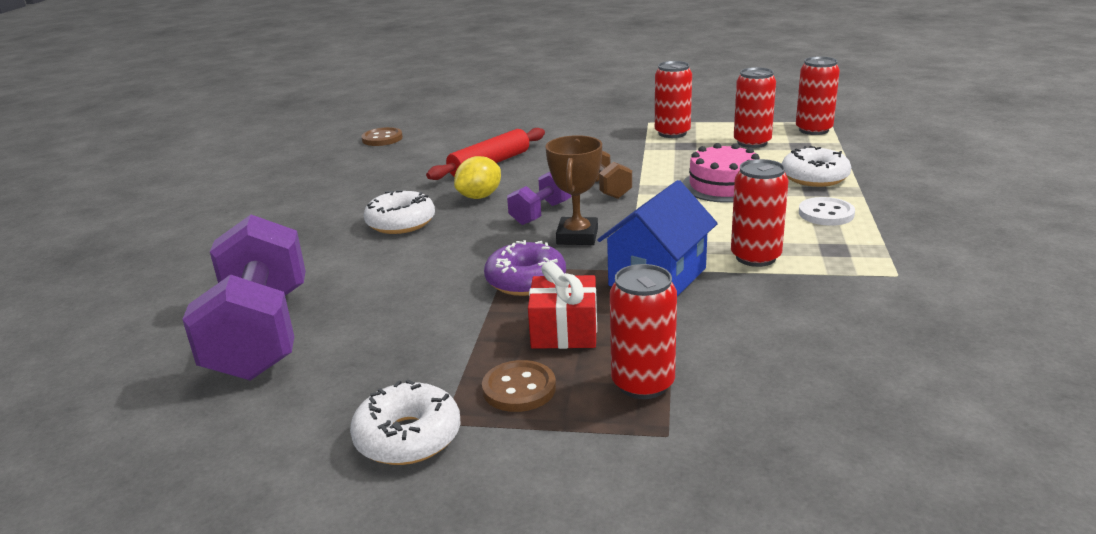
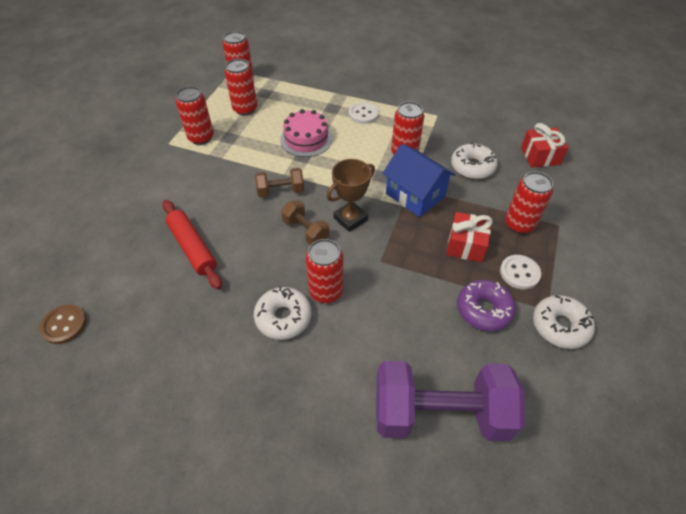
camera: 80 degrees left, 25 degrees up
yellow lemon [454,156,501,199] -> none
brown button [482,360,556,412] -> white button [500,255,541,290]
purple donut [484,240,566,296] -> purple donut moved to [457,280,516,332]
purple dumbbell [507,172,571,225] -> brown dumbbell [281,200,329,245]
brown trophy [546,135,602,245] -> brown trophy turned 60 degrees counterclockwise [327,159,375,232]
white donut [782,146,851,187] -> white donut moved to [451,142,498,179]
none -> red can [306,239,343,303]
none -> red gift [521,123,569,168]

